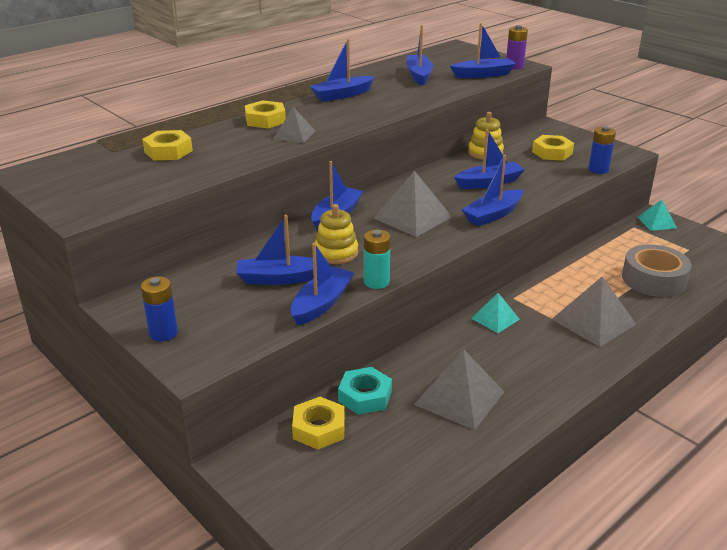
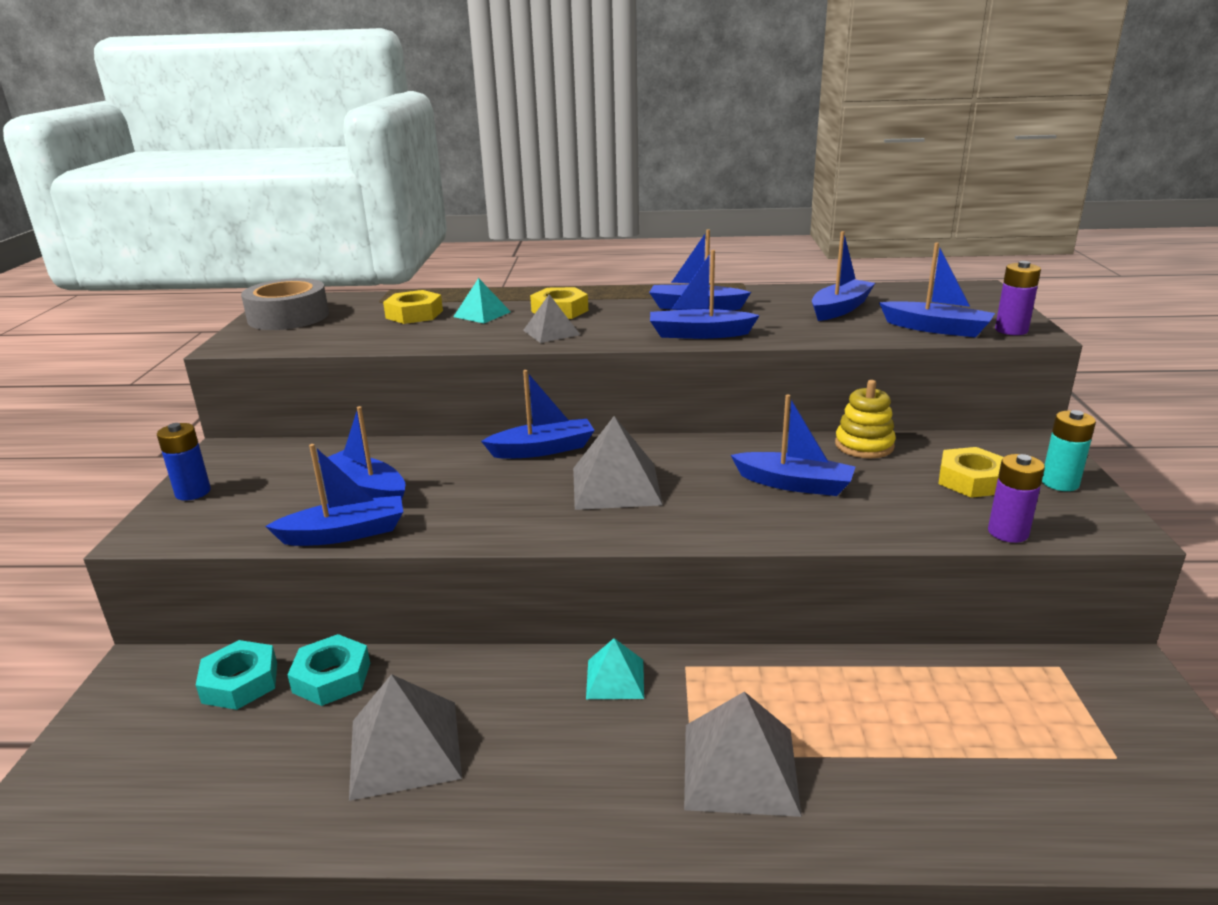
camera: 45 degrees right, 5 degrees down
yellow nut [292,397,345,450] -> turquoise nut [196,640,277,710]
yellow stacking toy [315,204,358,264] -> none
turquoise battery [364,229,391,289] -> turquoise battery moved to [1042,410,1096,491]
blue boat [462,155,523,226] -> blue boat moved to [650,250,760,339]
blue battery [588,126,616,174] -> purple battery [988,454,1045,543]
grey tape [622,244,692,297] -> grey tape moved to [241,278,329,330]
turquoise pyramid [637,200,677,231] -> turquoise pyramid moved to [453,278,511,323]

